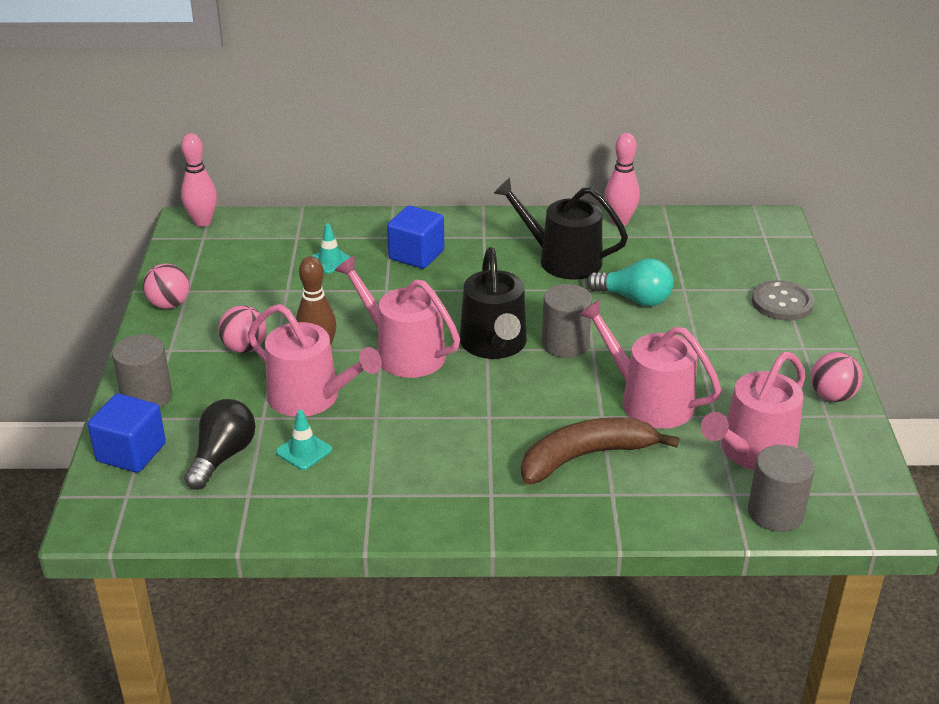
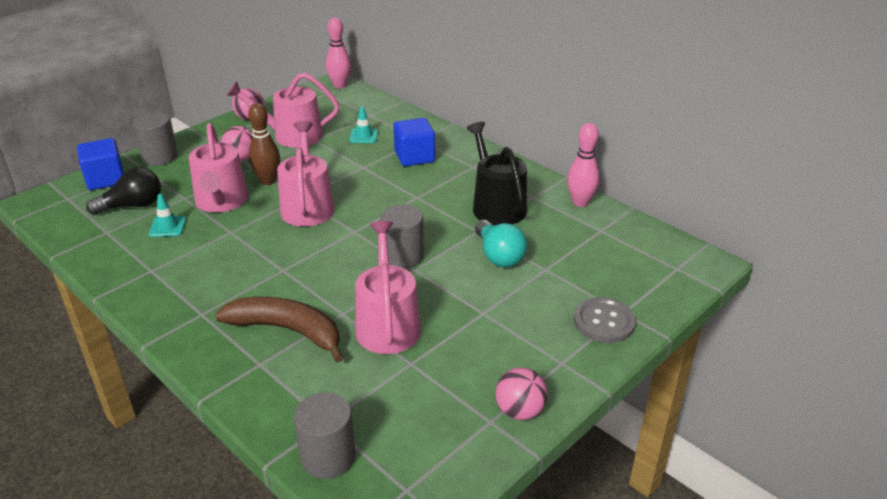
camera: 45 degrees right, 0 degrees up
black watering can [460,247,527,359] -> none
pink watering can [701,352,806,470] -> pink watering can moved to [227,73,339,148]

